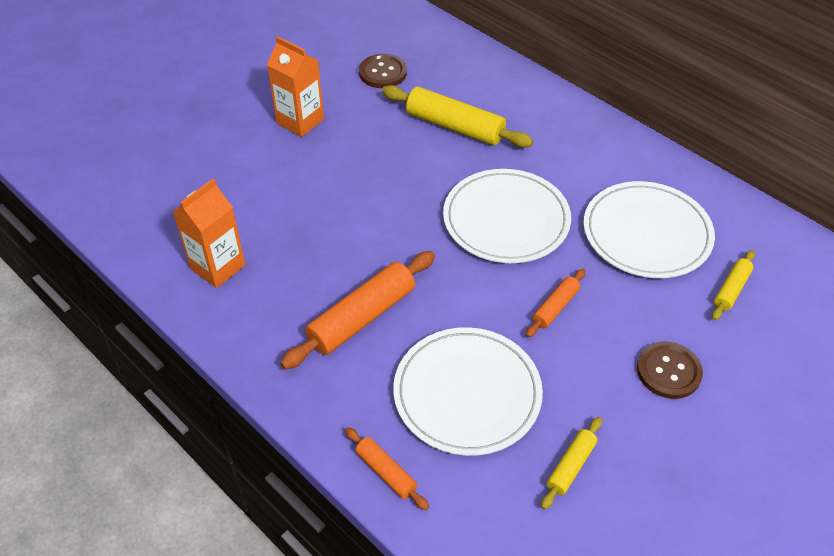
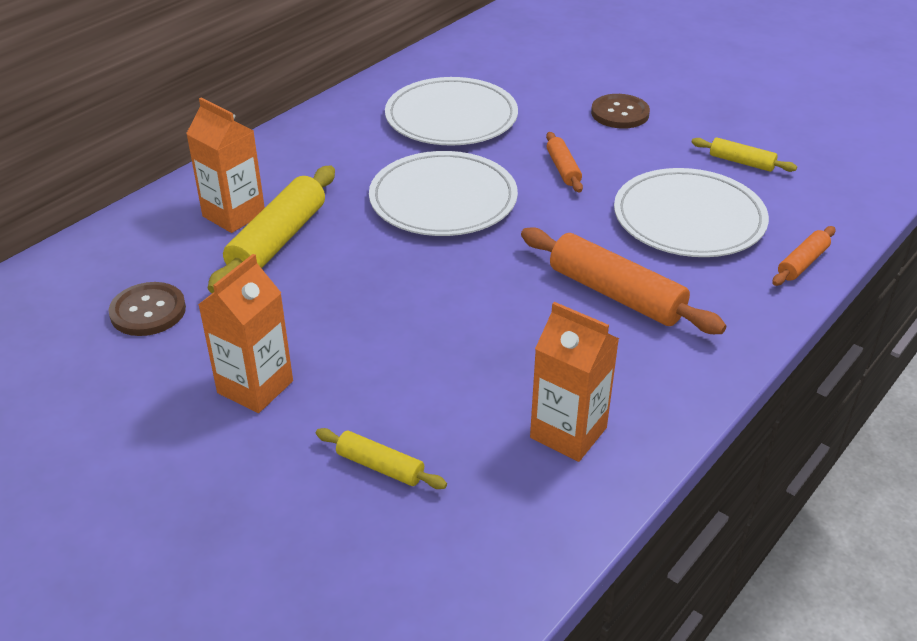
camera: 95 degrees left, 10 degrees down
orange rolling pin [526,269,586,337] -> orange rolling pin turned 45 degrees clockwise [546,132,583,193]
yellow rolling pin [712,250,755,320] -> yellow rolling pin moved to [316,428,447,489]
none -> orange carton [186,98,265,233]

